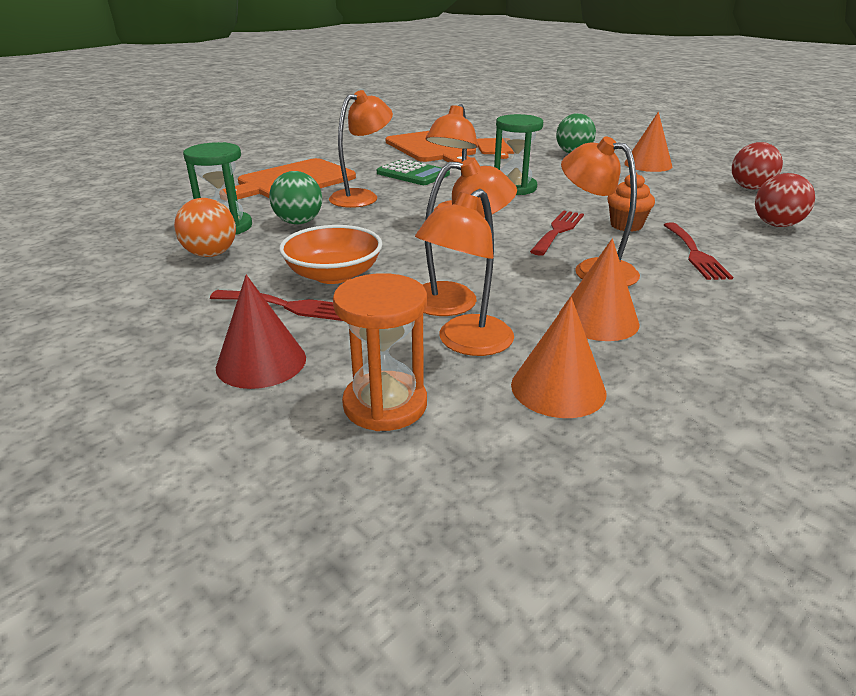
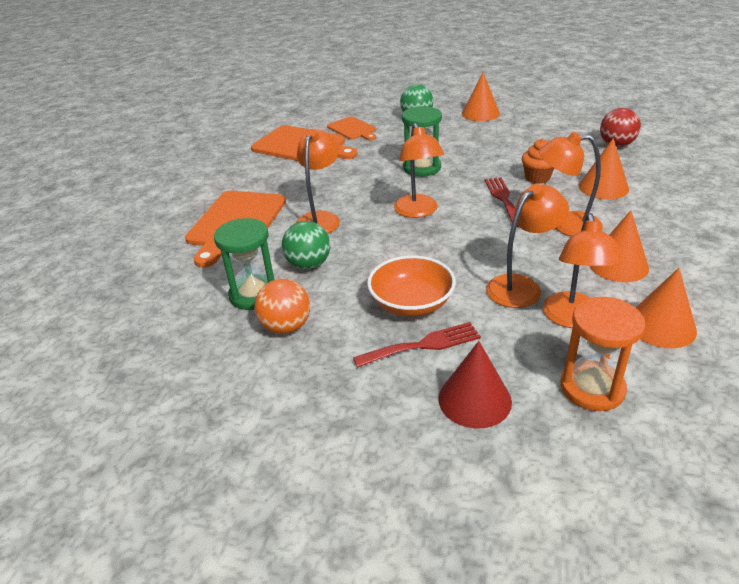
camera: 30 degrees left, 5 degrees up
green calculator [377,159,450,185] -> none
red fork [664,222,733,280] -> orange cone [579,138,629,199]
red ball [732,142,783,189] -> none

